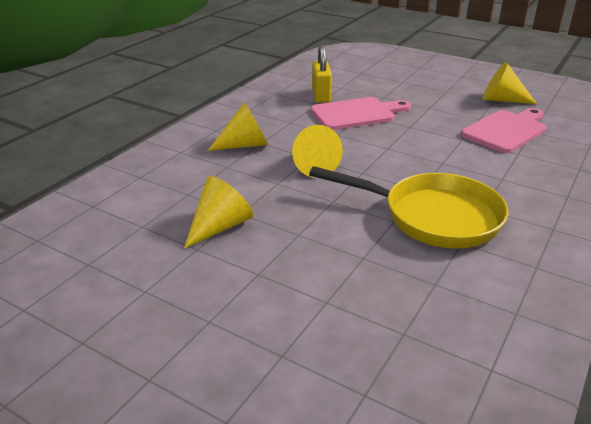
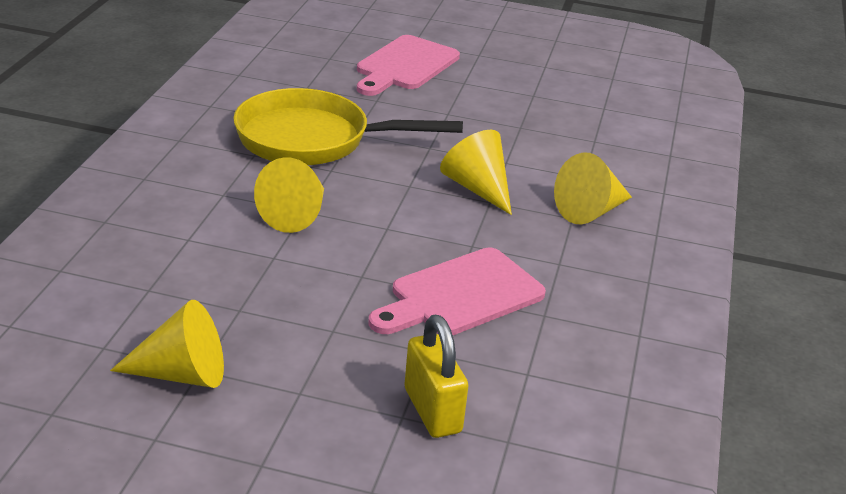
camera: 160 degrees right, 0 degrees up
yellow cone [184,176,253,249] -> yellow cone moved to [254,157,324,233]
yellow padlock [312,45,332,103] -> yellow padlock moved to [405,315,468,438]
pink cutting board [461,108,546,153] -> pink cutting board moved to [357,35,460,96]

